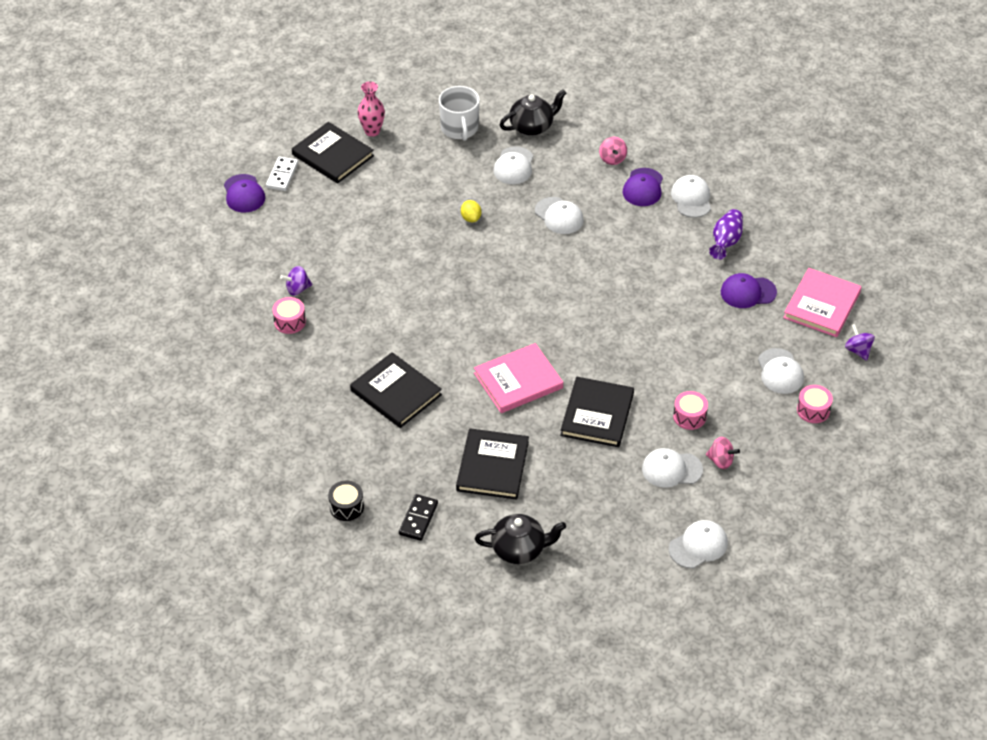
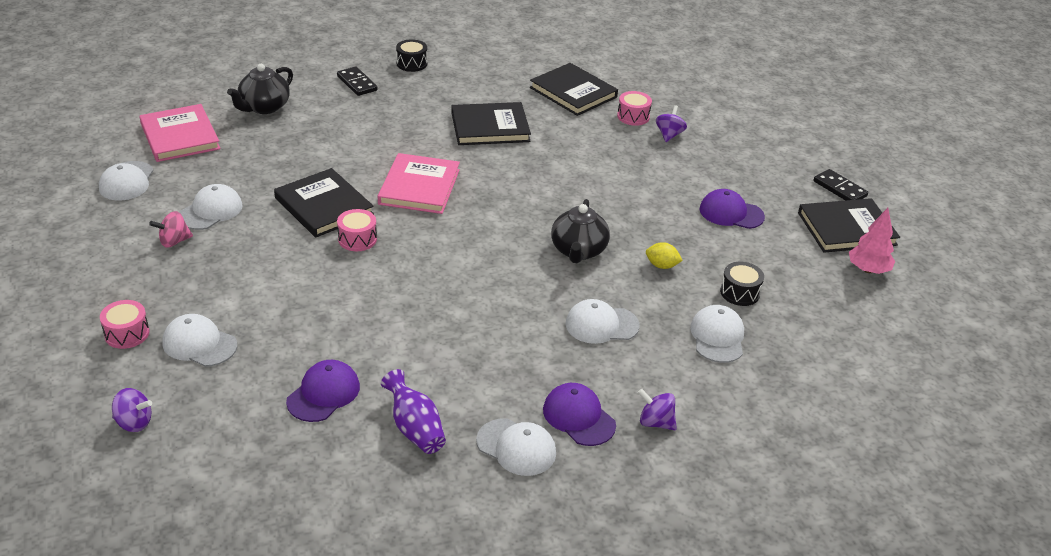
camera: 125 degrees right, 10 degrees down
purple cap [224,174,265,213] -> purple cap moved to [700,189,765,229]
white domino [266,156,298,191] -> black domino [814,169,868,201]
pink vase [358,81,385,137] -> pink tree [849,208,895,274]
white mug [439,86,480,141] -> none
black book [456,428,529,500] -> black book moved to [530,63,618,116]
white cap [493,146,533,184] -> white cap turned 45 degrees clockwise [690,305,744,363]
black teapot [500,89,566,136] -> black teapot moved to [551,199,610,263]
pink spinning top [599,137,627,165] -> purple spinning top [638,389,677,430]
pink drum [673,391,708,430] -> pink drum moved to [337,209,377,251]
pink book [783,268,862,337] -> pink book moved to [140,104,220,162]
none -> black drum [720,262,764,306]

